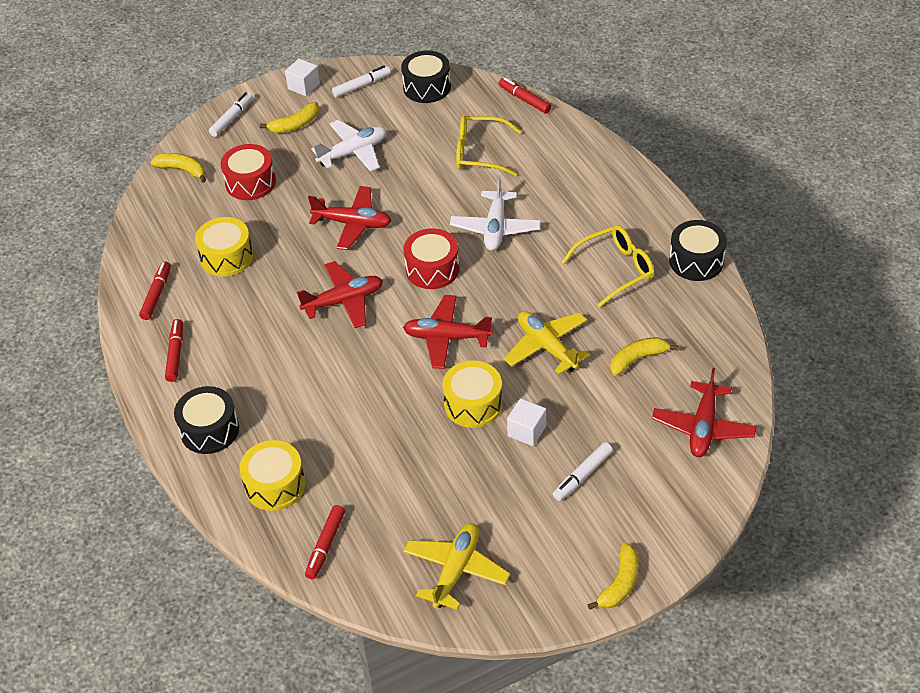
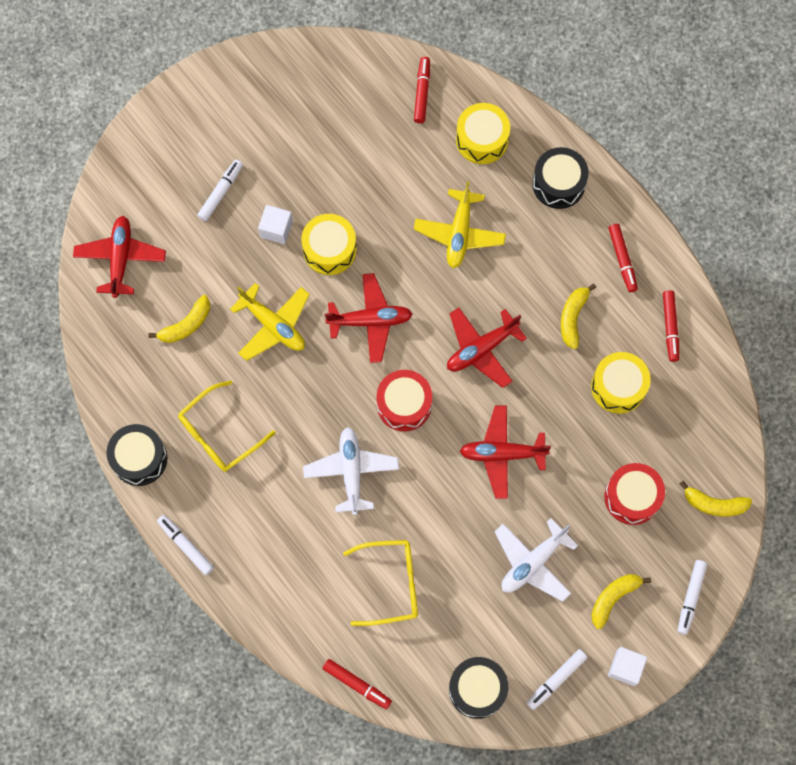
camera: 165 degrees right, 25 degrees up
yellow plane [403,523,510,610] -> yellow plane moved to [414,181,506,268]
yellow banana [587,543,639,610] -> yellow banana moved to [561,283,596,349]
none -> white marker [157,515,214,575]

